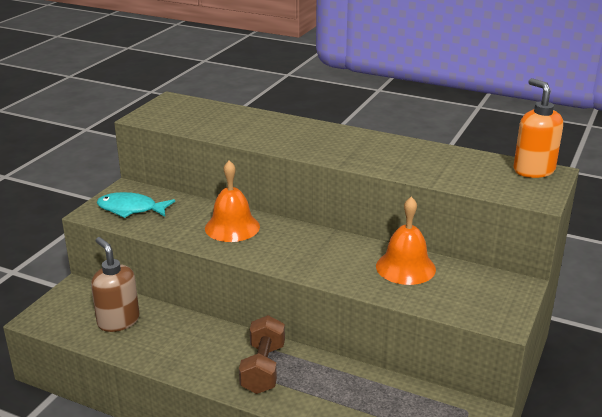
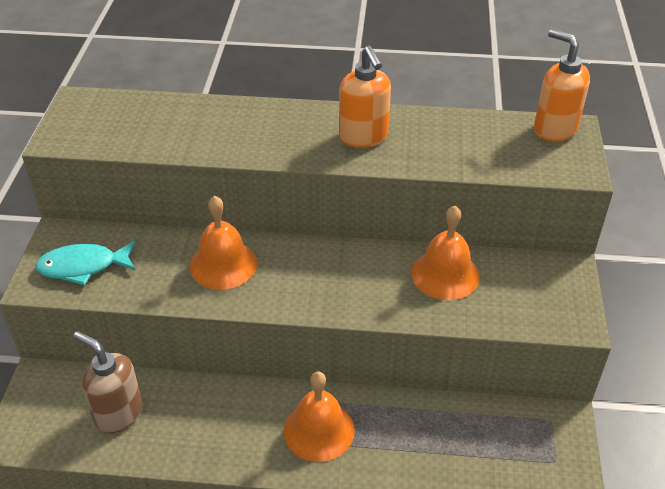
camera: 20 degrees left, 15 degrees up
brown dumbbell [239,315,285,394] -> orange bell [284,372,355,462]
none -> orange soap dispenser [339,46,391,148]

